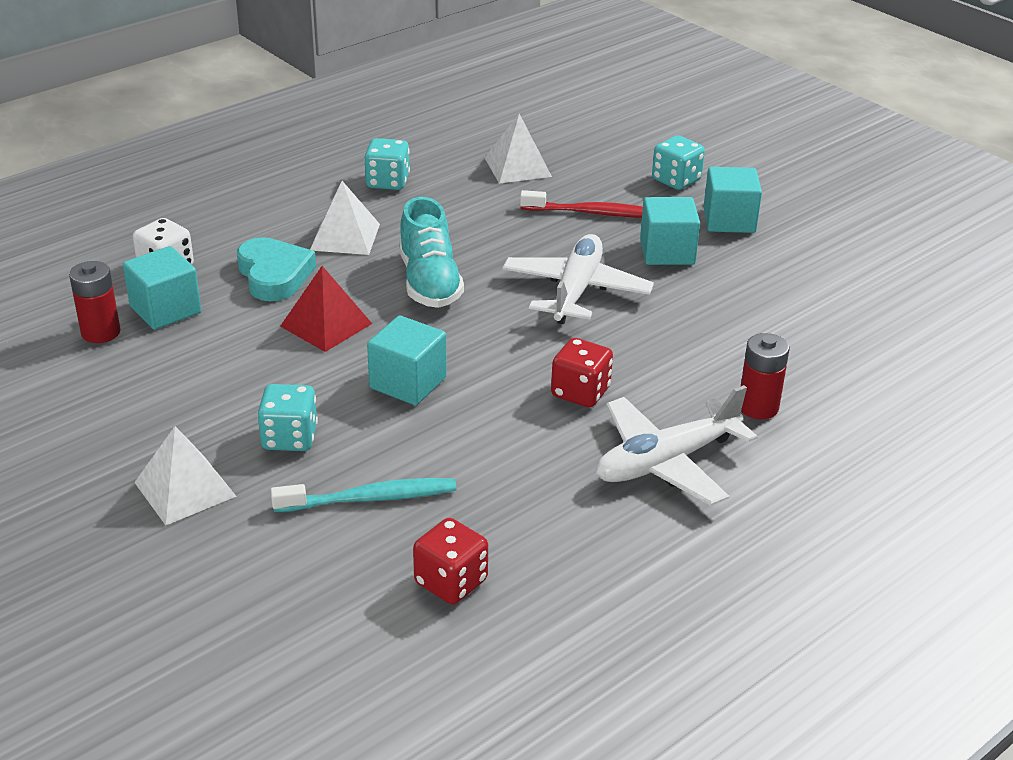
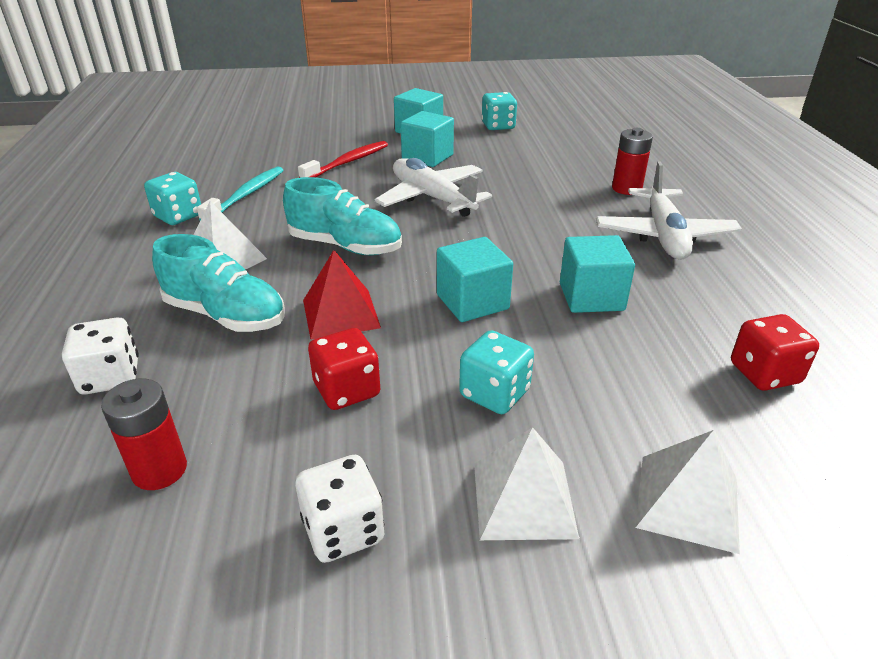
camera: 55 degrees left, 0 degrees up
turquoise cube [123,246,201,330] -> turquoise cube moved to [560,235,635,313]
turquoise heart [237,237,316,301] -> turquoise shoe [152,234,285,332]
turquoise toothbrush [271,478,457,512] -> turquoise toothbrush moved to [197,166,283,220]
white pyramid [485,114,552,184] -> white pyramid moved to [635,430,740,554]
red dice [551,338,613,407] -> red dice moved to [308,328,380,410]
turquoise dice [652,135,705,190] -> turquoise dice moved to [481,92,517,130]
none -> white dice [295,455,384,563]

